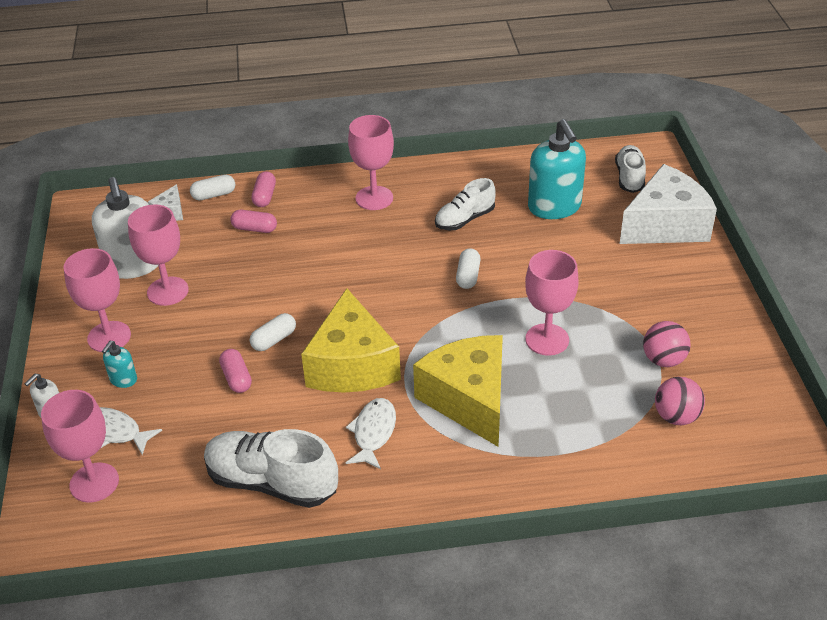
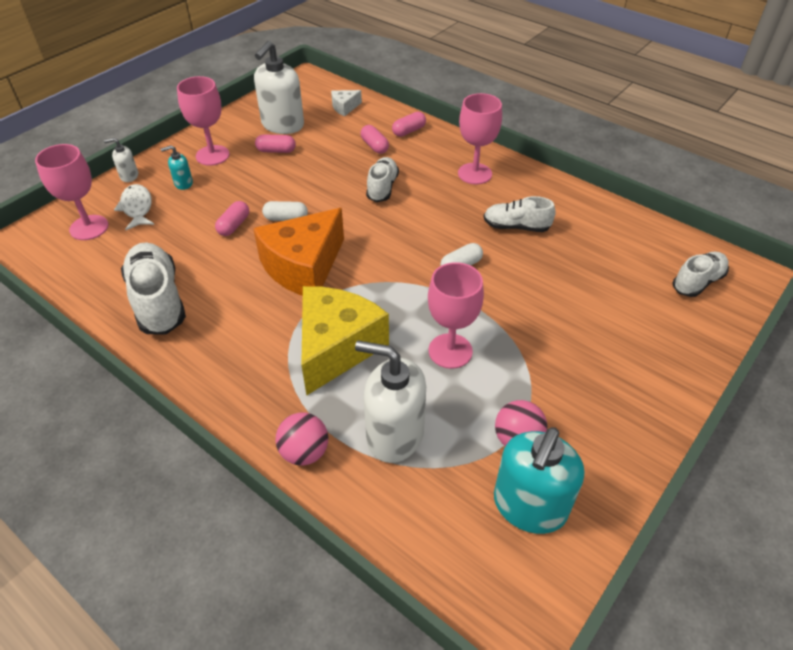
camera: 45 degrees right, 5 degrees up
pink goblet [128,204,189,306] -> pink capsule [255,134,296,153]
white capsule [190,175,235,200] -> none
yellow cheese [301,288,401,393] -> orange cheese [253,208,344,296]
white fish [346,398,396,469] -> none
turquoise soap dispenser [528,119,586,219] -> turquoise soap dispenser moved to [494,427,584,534]
white cheese [620,164,717,244] -> none
pink ball [655,377,705,425] -> pink ball moved to [276,412,328,466]
none -> white soap dispenser [355,340,426,463]
none -> white shoe [366,157,399,202]

